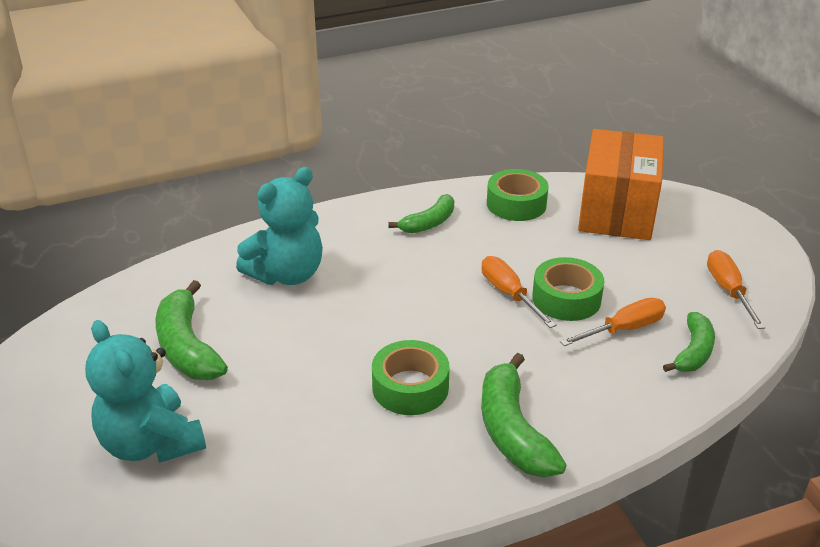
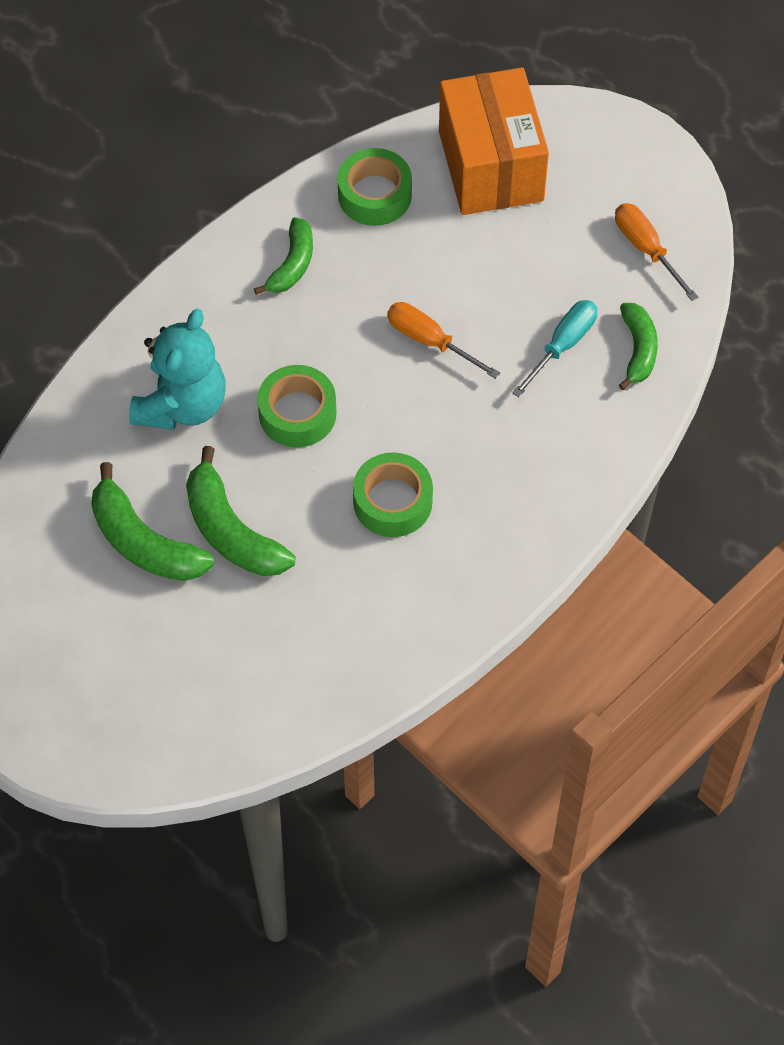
camera: 25 degrees left, 25 degrees up
turquoise teddy bear [85,320,206,463] -> none
green banana [481,353,567,478] -> green banana moved to [186,446,295,576]
green tape [532,257,604,321] -> green tape moved to [257,365,336,447]
orange screwdriver [560,298,666,346] -> turquoise screwdriver [512,300,597,397]

